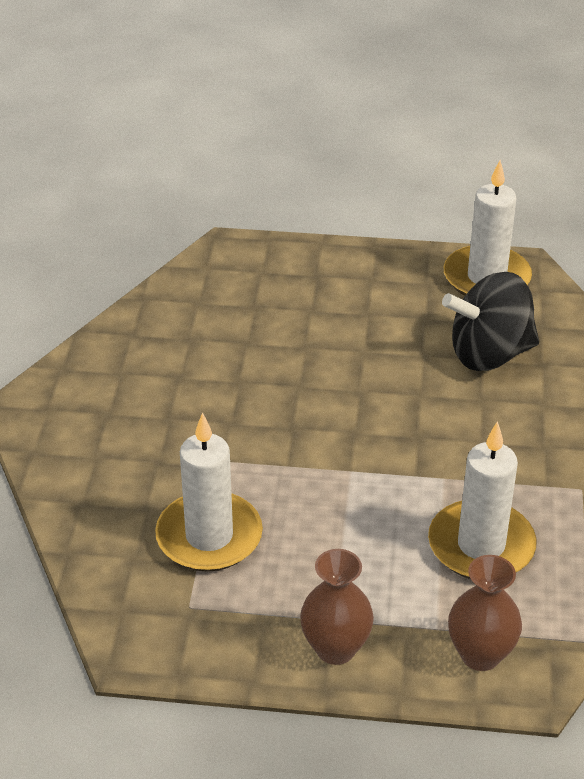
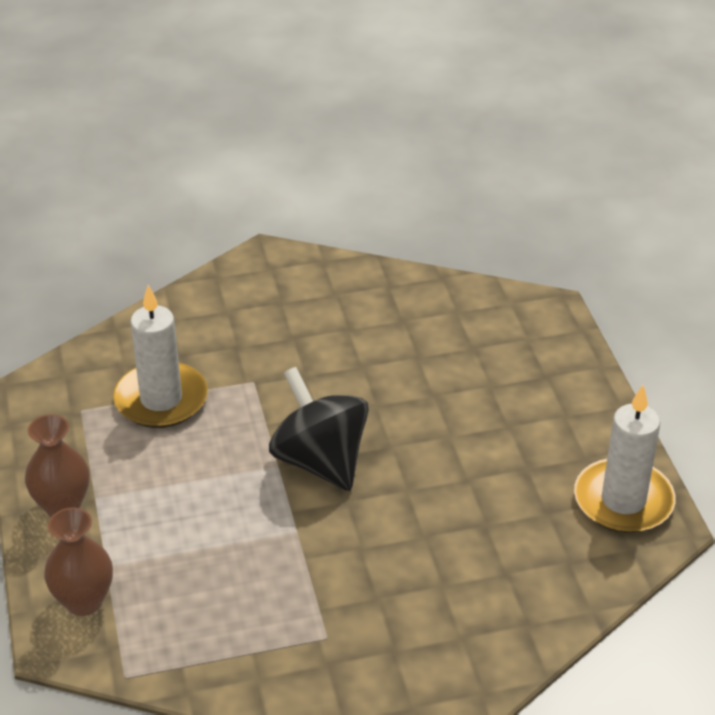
camera: 70 degrees right, 0 degrees up
white candle [428,421,536,579] -> none
black spinning top [442,272,539,371] -> black spinning top moved to [269,367,369,491]

